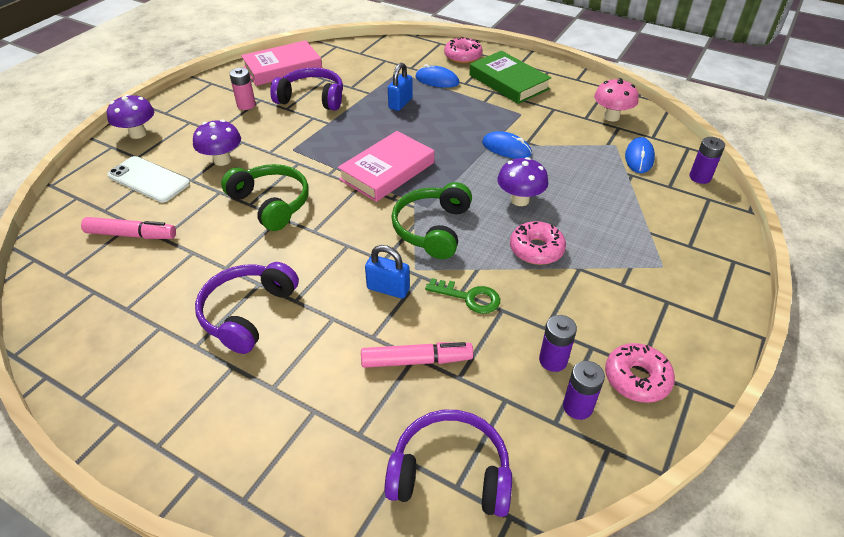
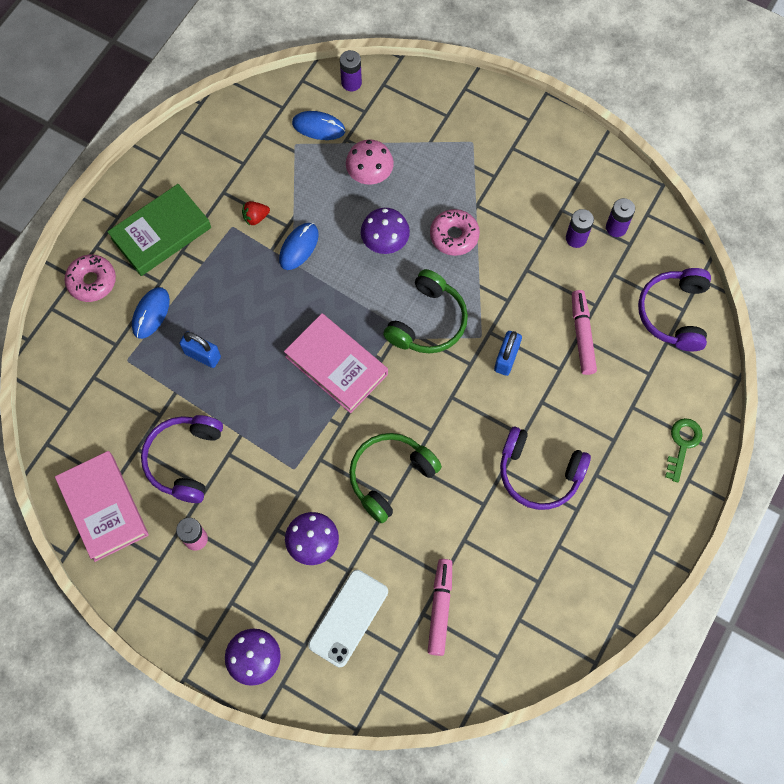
camera: 90 degrees left, 25 degrees up
green headphones [391,182,472,259] -> green headphones turned 75 degrees counterclockwise [383,269,468,354]
green key [425,278,500,314] -> green key moved to [665,418,703,482]
pink mushroom [594,78,638,122] -> pink mushroom moved to [346,140,394,184]
pink donut [605,343,675,403] -> none
none -> red strawberry [242,201,270,226]

